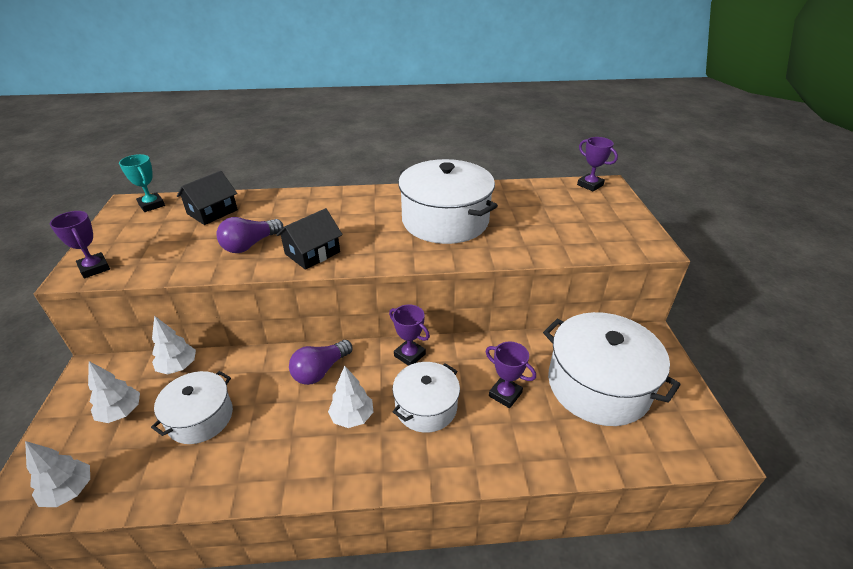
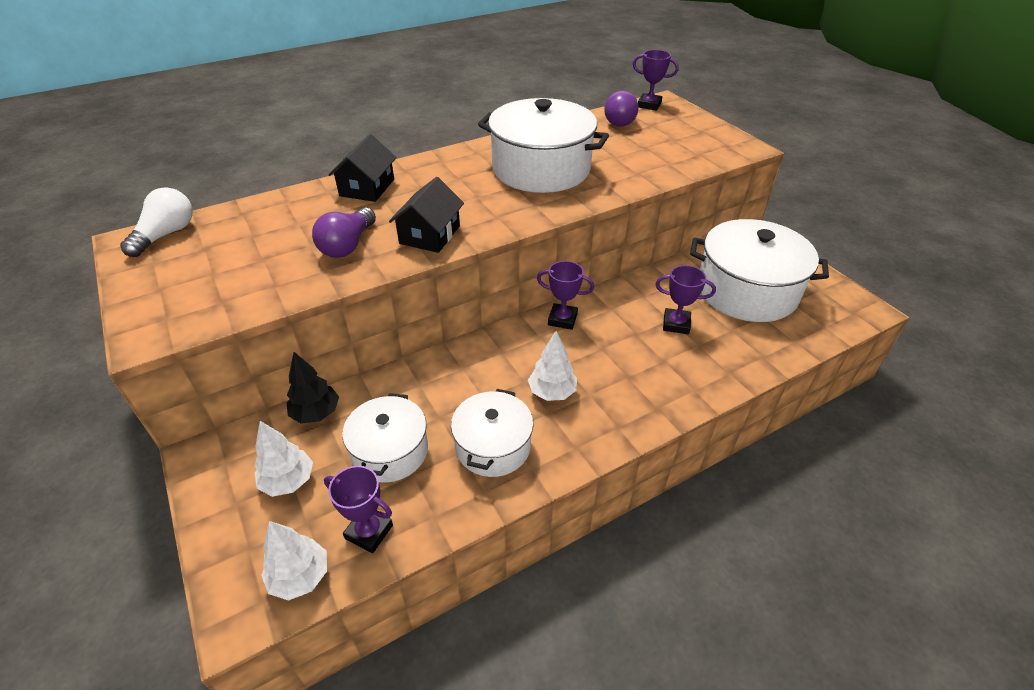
camera: 25 degrees left, 5 degrees up
purple trophy [50,211,110,278] -> purple trophy moved to [324,466,393,553]
turquoise trophy [119,154,165,212] -> white light bulb [120,187,193,257]
white tree [152,316,196,375] -> black tree [287,352,339,424]
black house [177,171,238,225] -> black house moved to [328,134,397,202]
purple light bulb [289,340,352,385] -> purple light bulb moved to [604,91,639,127]
white pot [392,362,460,433] -> white pot moved to [451,389,533,477]

